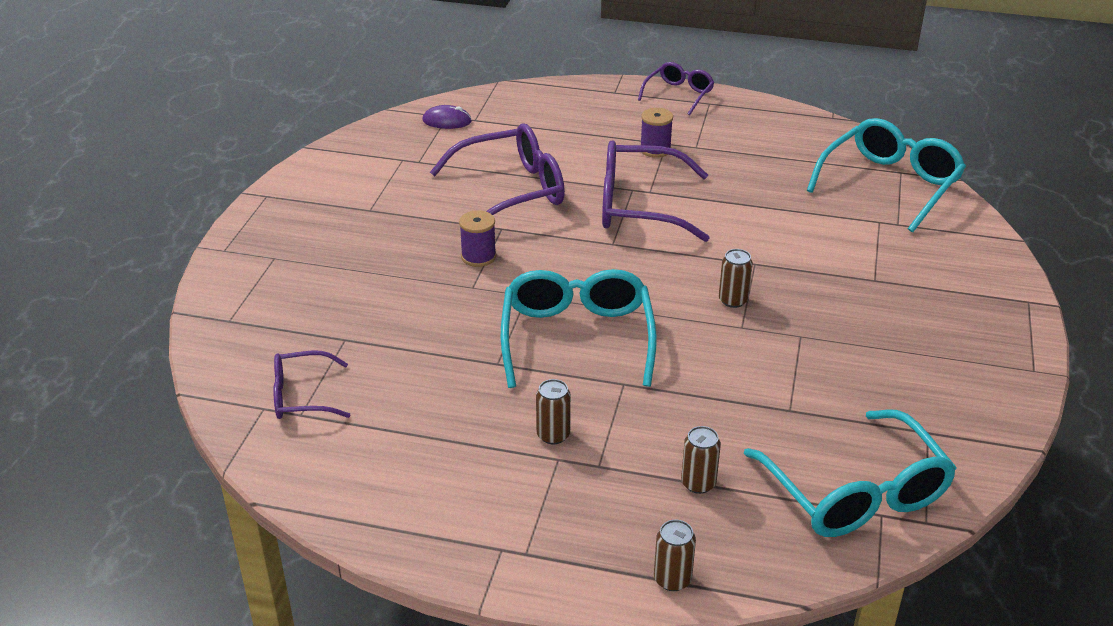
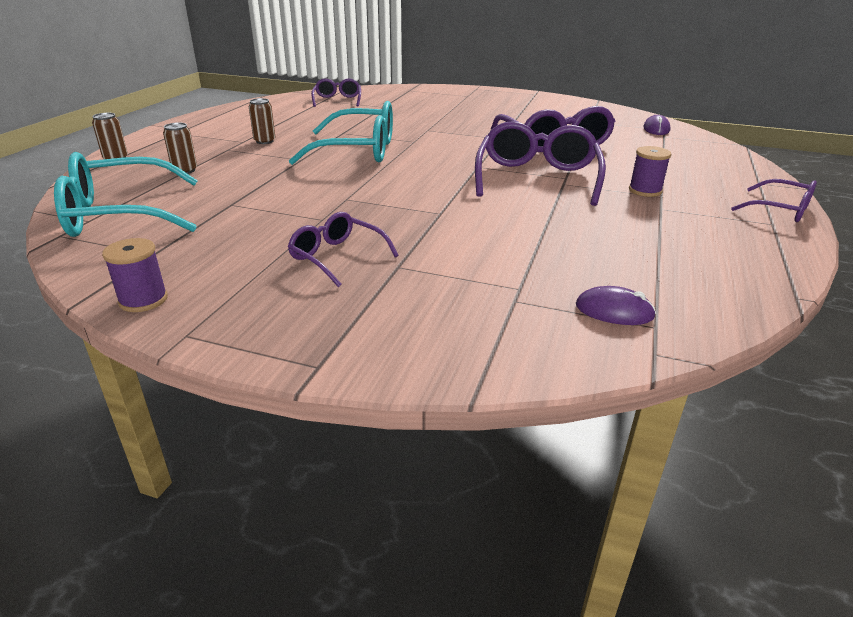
camera: 95 degrees right, 5 degrees down
purple spool [459,210,496,267] -> purple spool moved to [102,238,168,312]
brown can [719,249,753,308] -> none
turquoise glasses [807,118,966,232] -> purple mouse [576,286,656,325]
none -> purple glasses [288,212,399,287]

